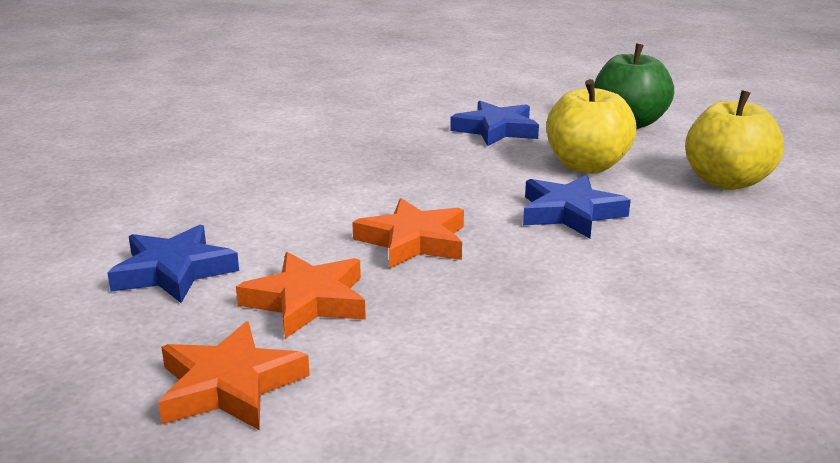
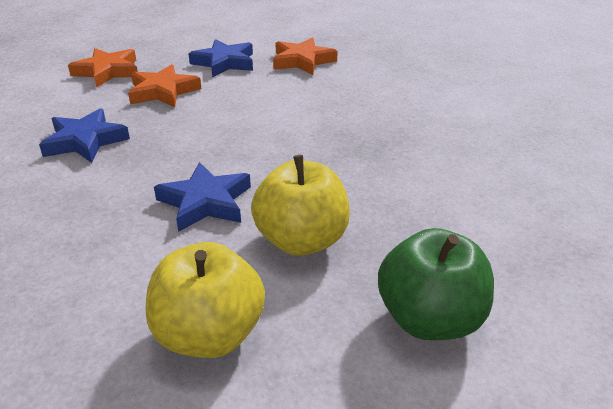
camera: 105 degrees right, 10 degrees up
orange star [352,198,464,269] -> orange star moved to [273,37,338,75]
blue star [450,101,539,146] -> blue star moved to [39,108,130,163]

